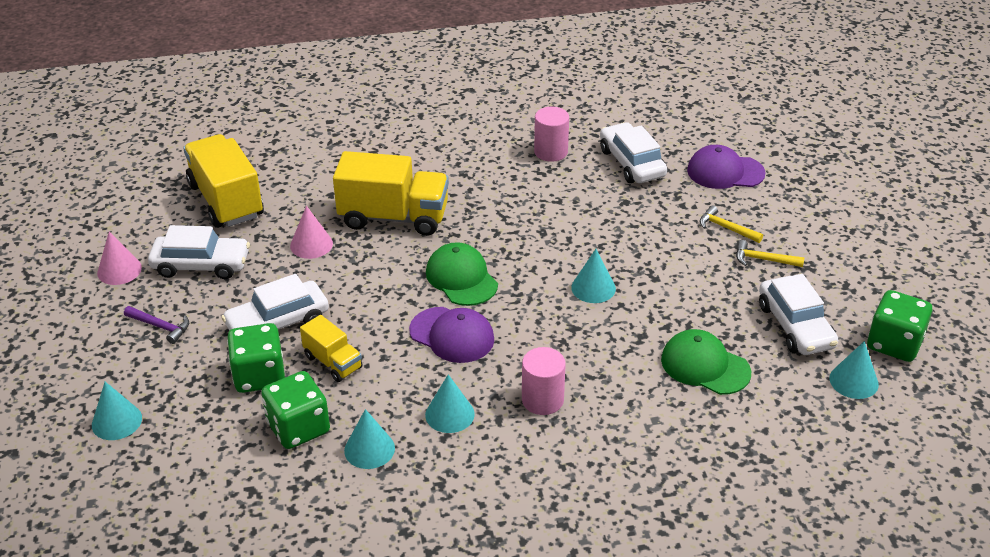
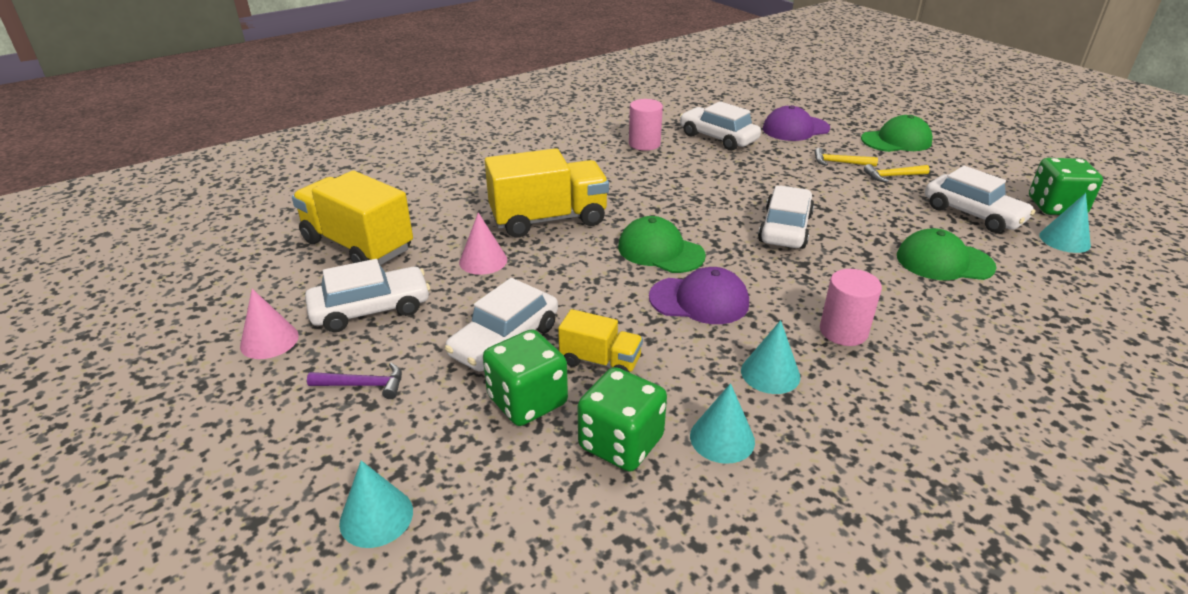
camera: 25 degrees left, 5 degrees down
turquoise cone [571,249,616,303] -> white car [758,186,814,249]
none -> green cap [861,115,933,152]

